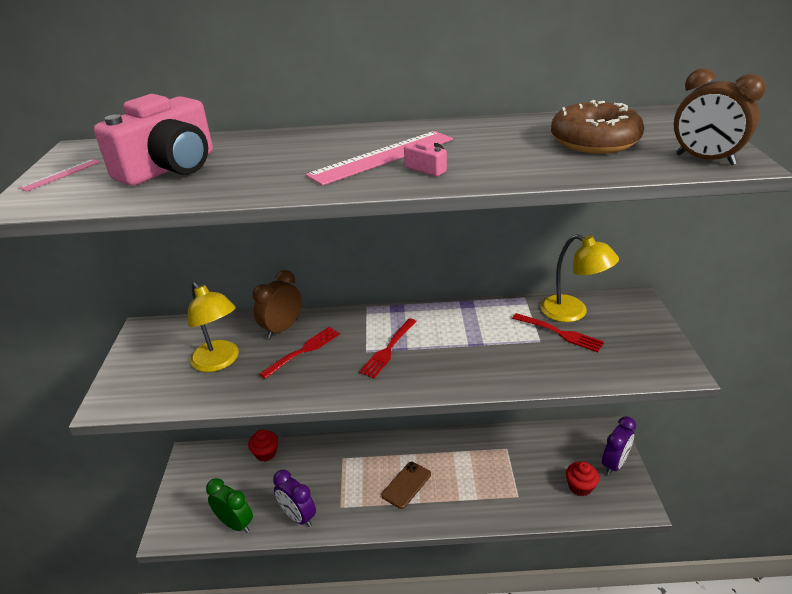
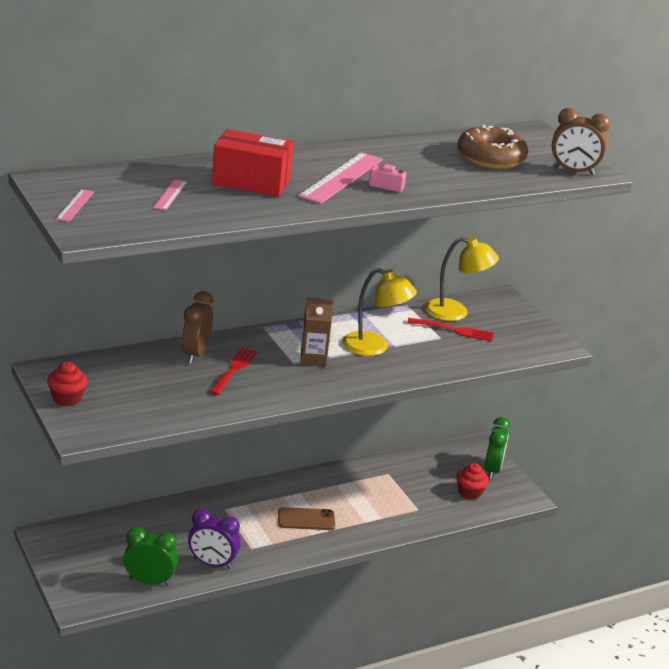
camera: 30 degrees left, 5 degrees down
pink camera [94,94,213,186] -> pink ruler [153,180,187,210]
yellow lamp [188,282,239,372] -> yellow lamp moved to [342,268,417,356]
red cupcake [248,429,278,462] -> red cupcake moved to [47,362,87,406]
red fork [359,318,417,378] -> brown carton [301,298,333,367]
brown phone [381,462,431,509] -> brown phone turned 75 degrees clockwise [278,507,335,530]
purple clock [602,416,636,475] -> green clock [484,417,511,479]
none -> red box [212,129,294,197]

